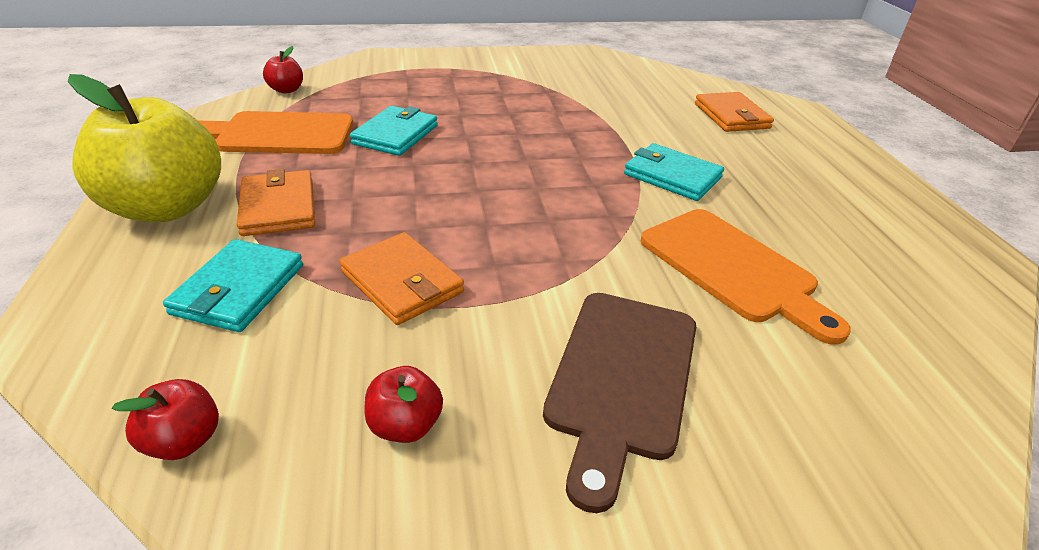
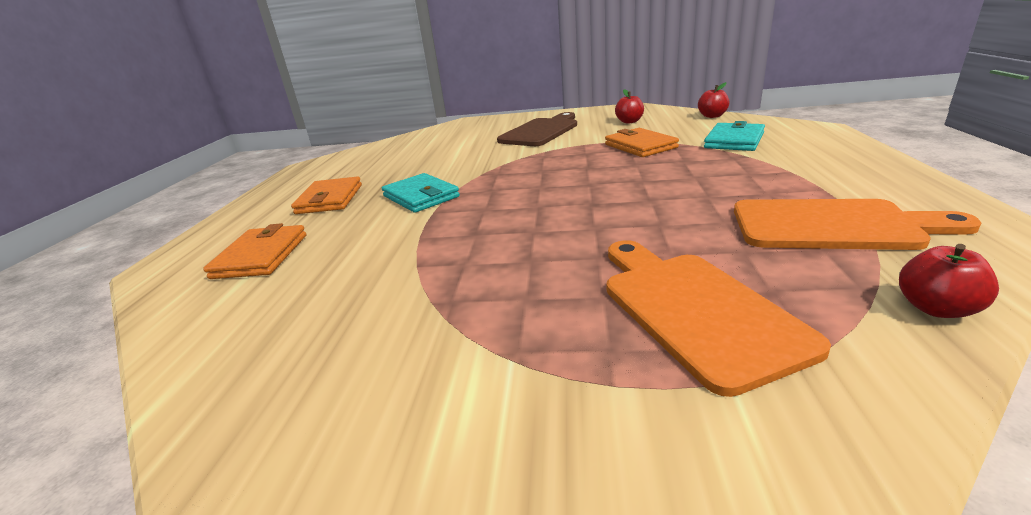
camera: 160 degrees left, 10 degrees down
yellow apple [68,74,221,222] -> none
orange wallet [237,169,315,236] -> orange wallet moved to [291,176,362,214]
turquoise wallet [350,106,438,156] -> none
orange cutting board [641,209,851,345] -> orange cutting board moved to [607,240,831,397]

